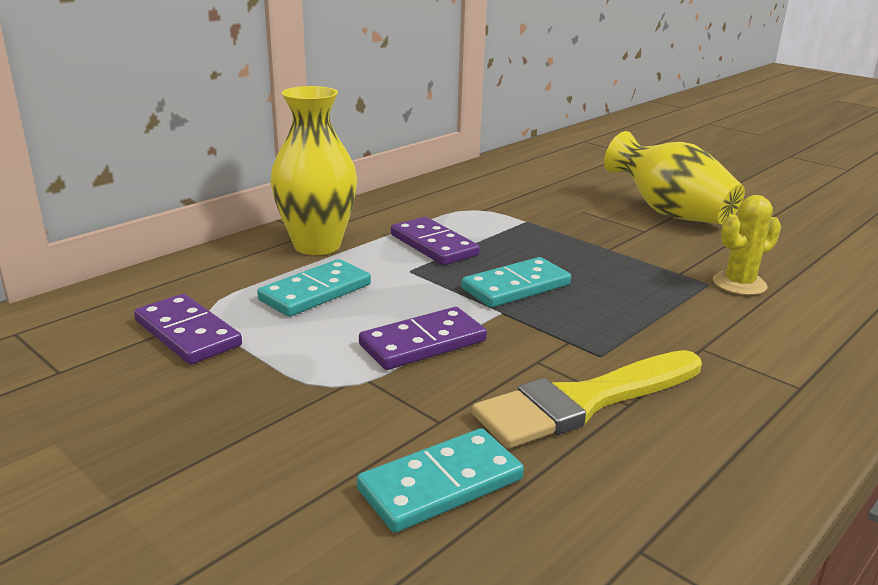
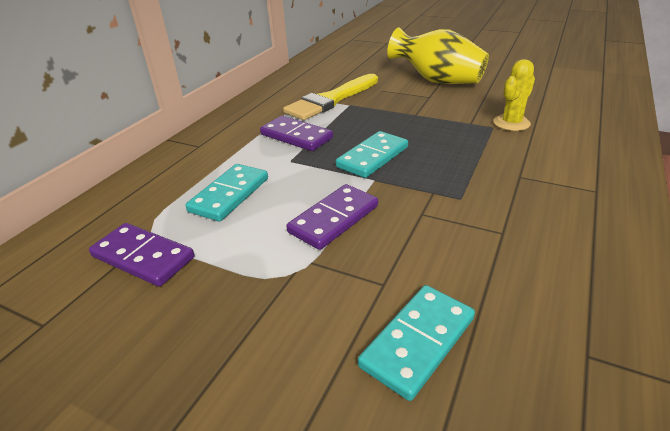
camera: 15 degrees left, 10 degrees up
yellow vase [270,86,358,255] -> none
yellow brush [472,350,702,449] -> yellow brush moved to [283,74,378,120]

